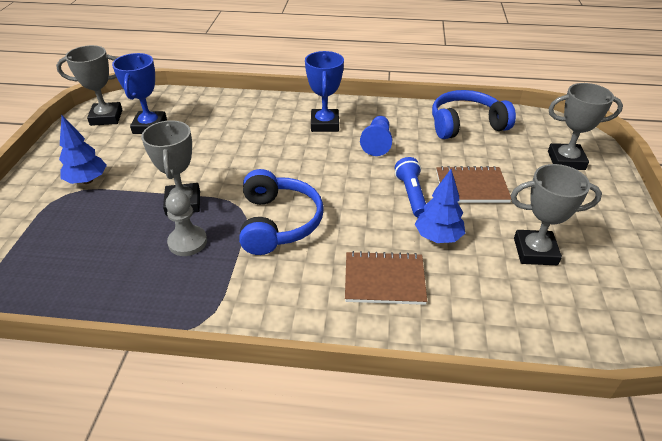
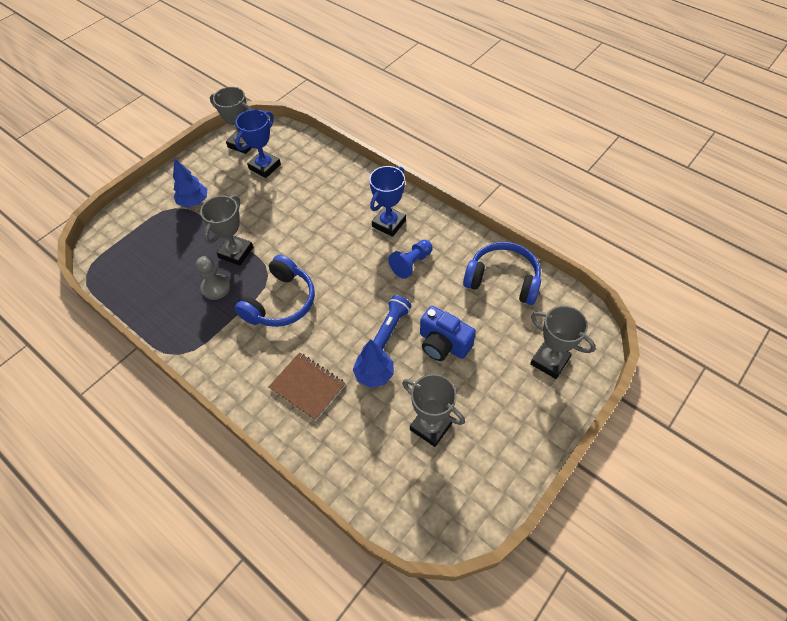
camera: 35 degrees right, 15 degrees up
brown notebook [436,166,511,203] -> blue camera [420,306,476,361]

